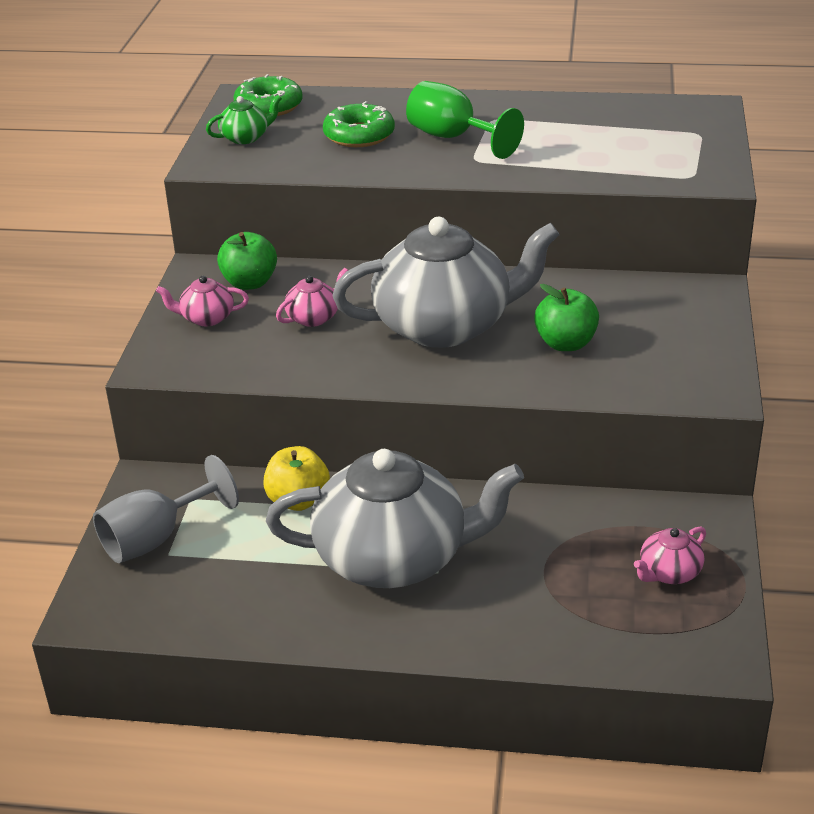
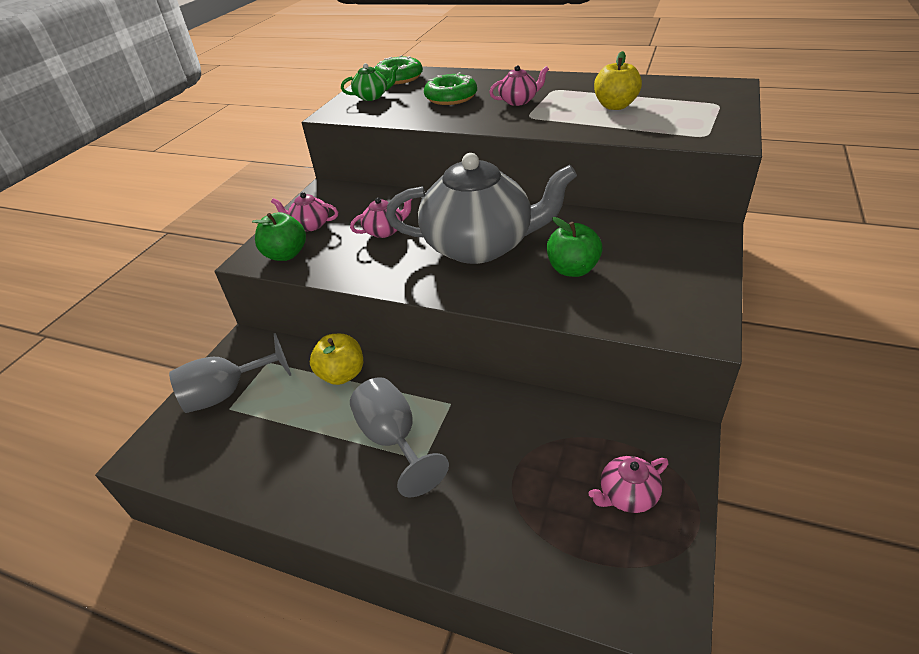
camera: 15 degrees right, 5 degrees up
green apple [217,232,277,290] -> green apple moved to [252,212,306,261]
grey teapot [266,449,524,588] -> grey goblet [350,377,449,497]
green goblet [406,81,524,159] -> pink teapot [489,65,549,106]
none -> yellow apple [594,51,642,110]

